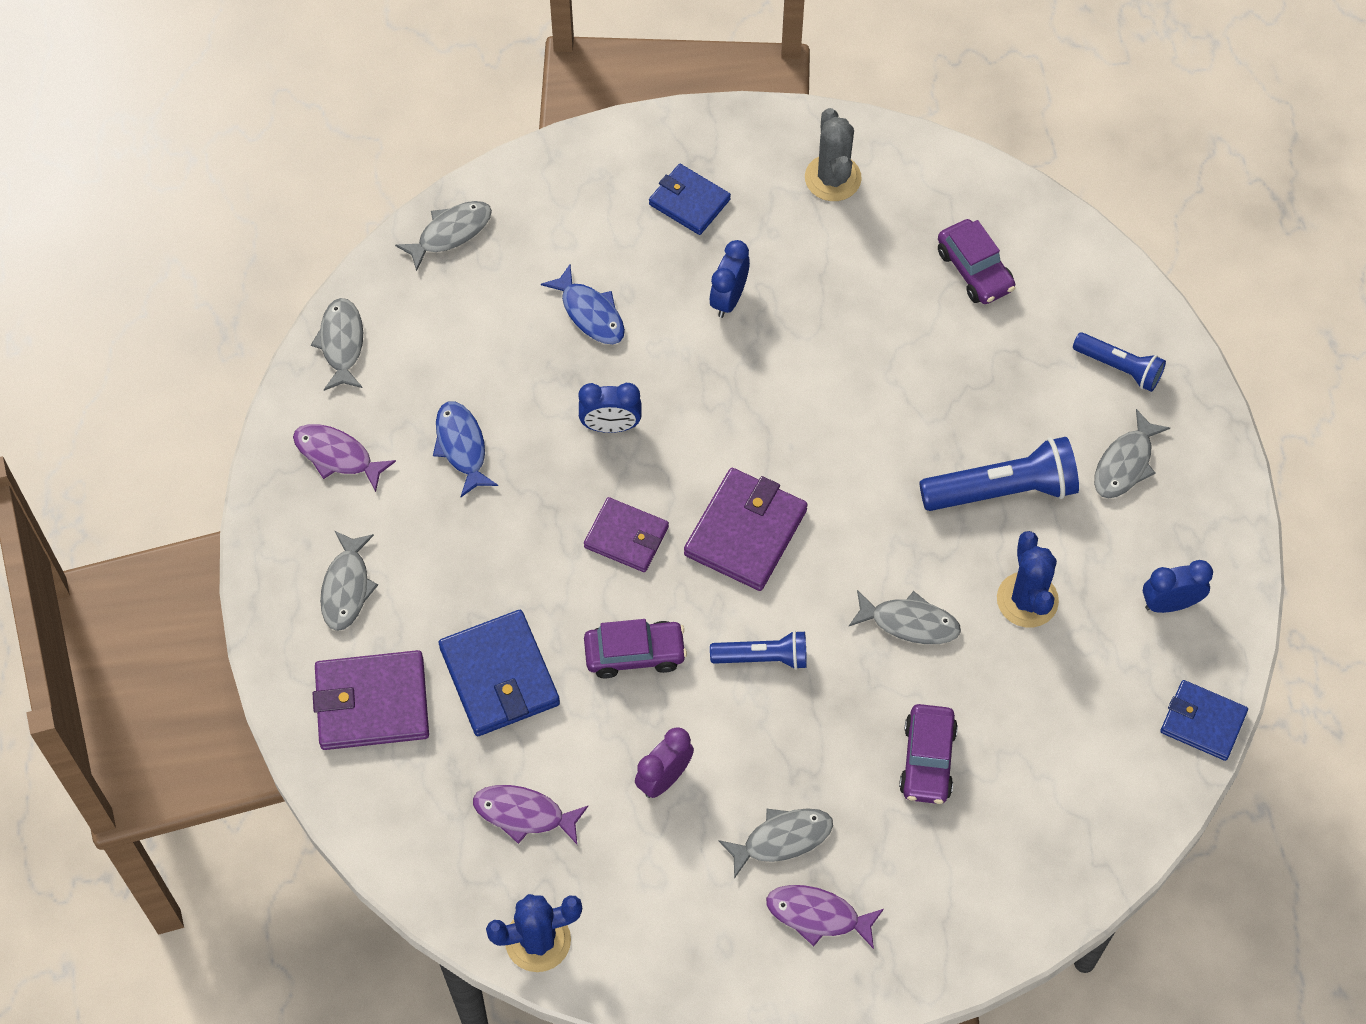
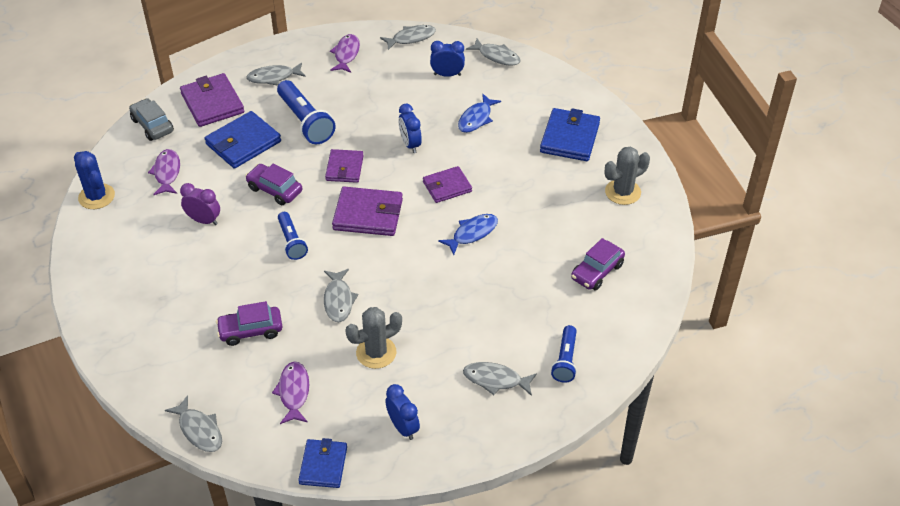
camera: 70 degrees right, 15 degrees down
blue fish [433,401,498,497] -> blue fish moved to [438,214,498,255]
purple car [584,619,687,678] -> purple car turned 150 degrees clockwise [245,164,302,205]
blue wallet [649,164,731,235] -> blue wallet [540,108,600,161], size x1.52
blue clock [709,240,750,318] -> blue clock moved to [430,41,465,77]
grey fish [719,808,833,879] -> grey fish moved to [165,395,222,452]
purple fish [766,885,884,949] -> purple fish moved to [272,361,309,424]
blue flashlight [920,437,1079,511] -> blue flashlight moved to [277,80,336,144]
blue cactus [997,531,1059,627] -> grey cactus [345,307,402,369]
none -> grey car [129,98,174,141]
none -> purple wallet [423,166,472,203]

